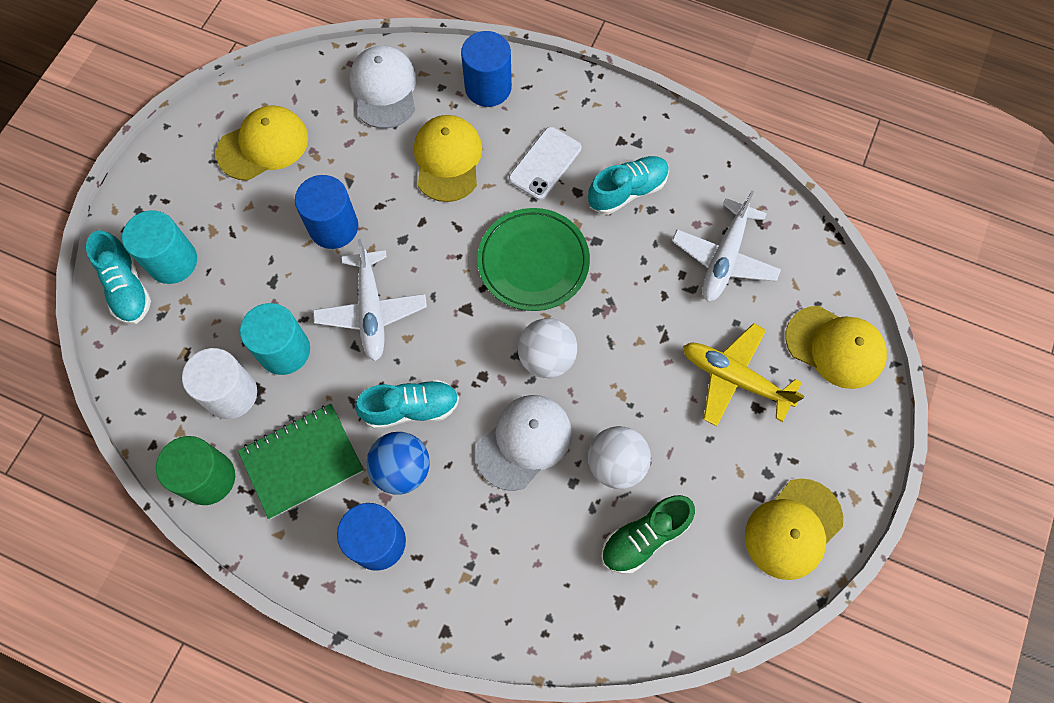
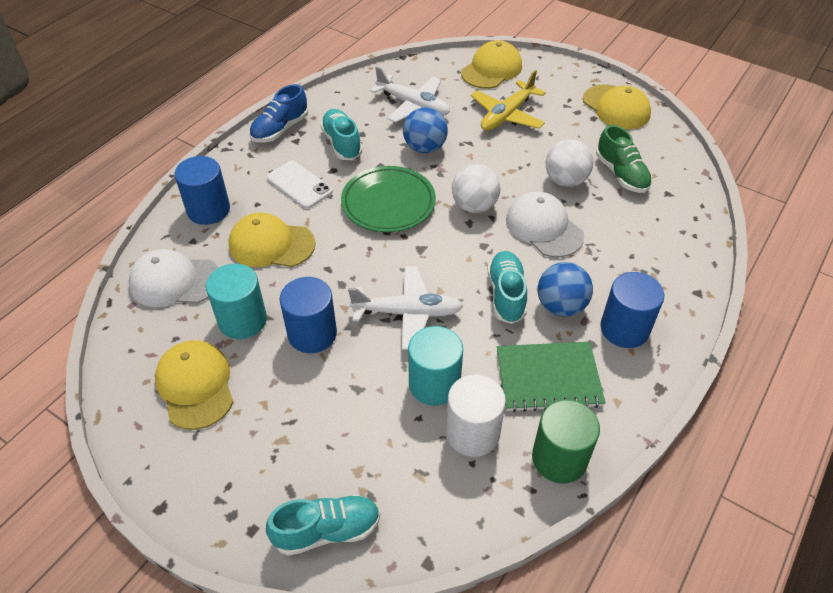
camera: 80 degrees left, 20 degrees down
turquoise cylinder [122,210,197,284] -> turquoise cylinder moved to [206,264,267,339]
green notebook [238,404,364,519] -> green notebook turned 75 degrees counterclockwise [497,342,606,412]
none -> blue shoe [249,84,308,142]
none -> blue ball [403,107,448,153]

